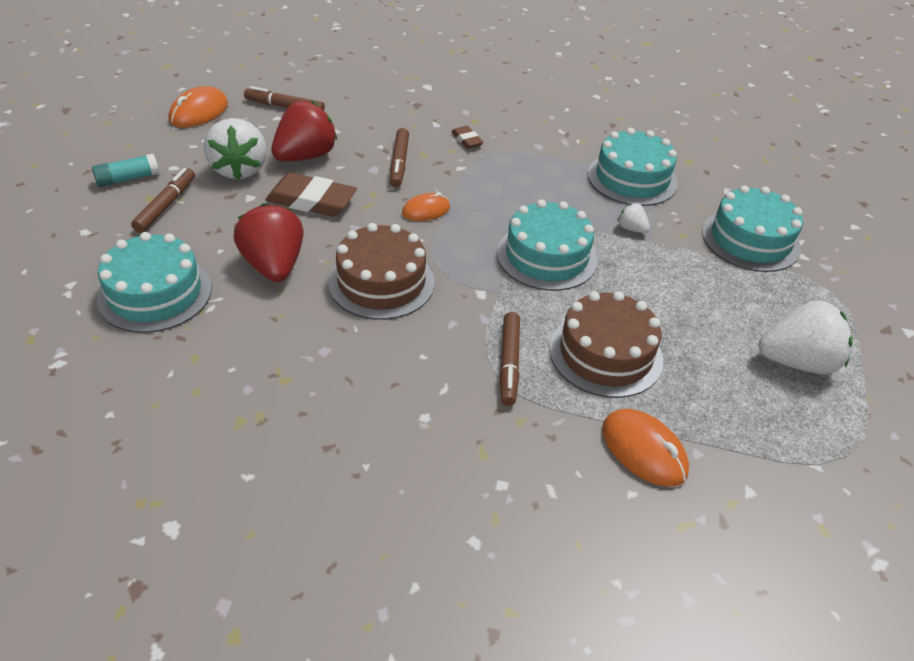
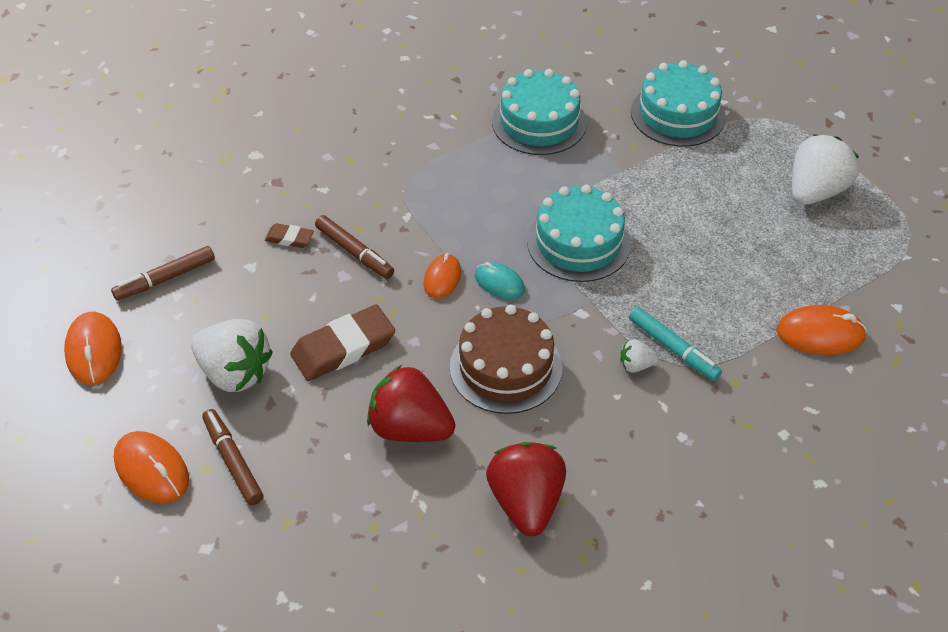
camera: 45 degrees left, 5 degrees up
turquoise glue stick [92,154,159,187] -> orange mouse [114,431,189,503]
turquoise cake [97,232,212,333] -> none
red strawberry [272,101,337,162] -> red strawberry moved to [486,442,566,536]
brown eraser [451,126,484,149] -> brown eraser moved to [265,223,314,248]
brown marker [500,312,520,406] -> turquoise marker [629,307,722,381]
brown cake [549,291,663,398] -> none
white strawberry [618,203,650,233] -> white strawberry moved to [620,339,659,373]
none -> turquoise mouse [475,262,525,299]

